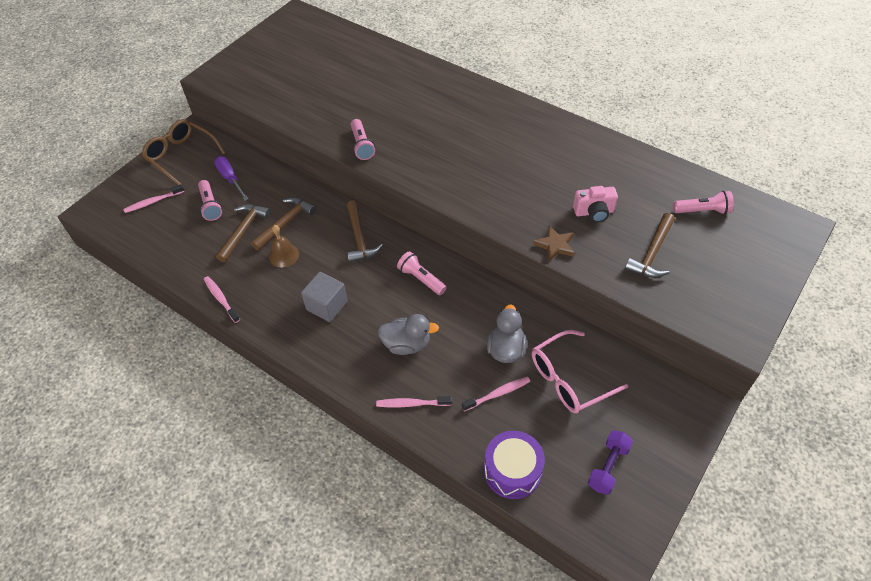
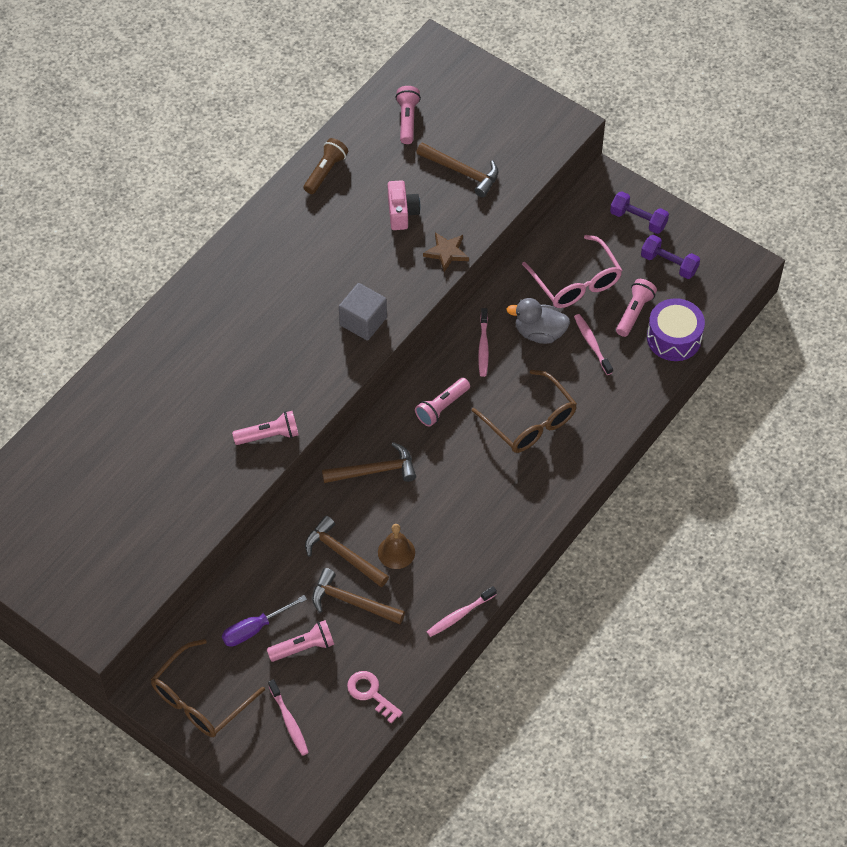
camera: 90 degrees left, 5 degrees up
grey cube [301,272,348,322] -> grey cube moved to [339,283,387,341]
pink toothbrush [376,396,452,407] -> pink toothbrush moved to [478,308,489,377]
grey duck [378,314,439,355] -> brown glasses [472,370,577,453]
none -> brown flashlight [304,138,348,194]
none -> pink key [347,671,403,723]
none -> purple dumbbell [610,191,669,234]
none -> pink flashlight [616,279,657,337]

